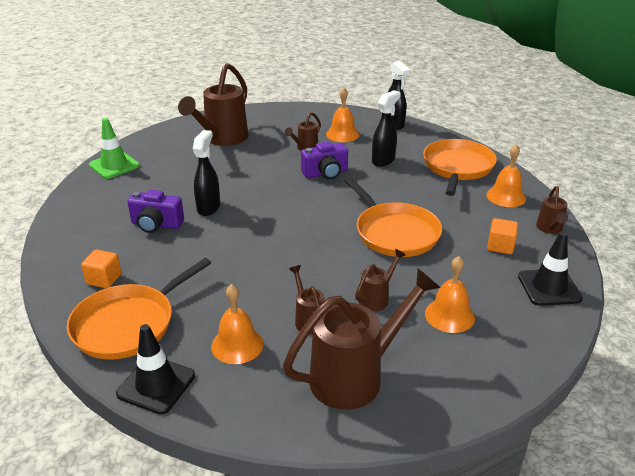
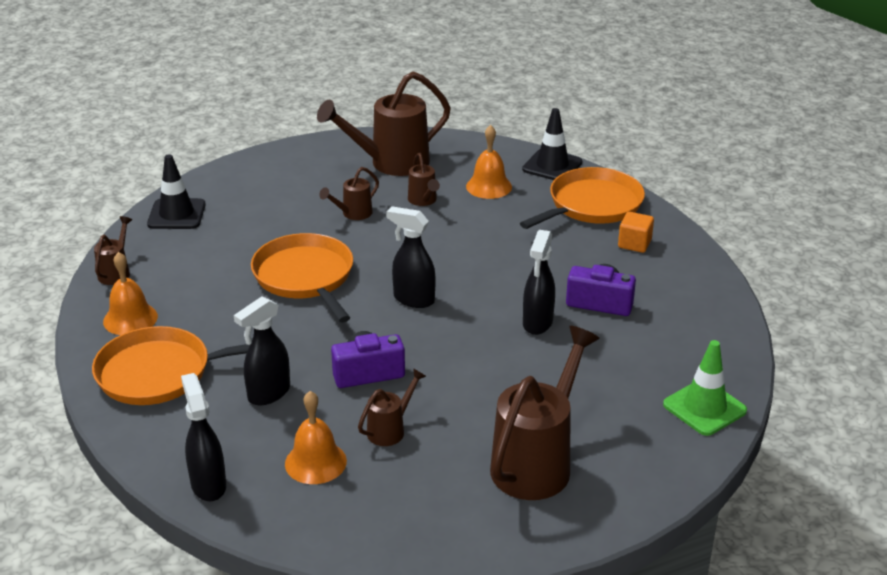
camera: 175 degrees left, 0 degrees up
orange pan [423,139,497,196] -> orange pan turned 60 degrees clockwise [92,326,250,405]
orange bell [425,256,475,333] -> none
orange cube [487,218,518,254] -> none
none -> black spray bottle [386,206,435,308]

